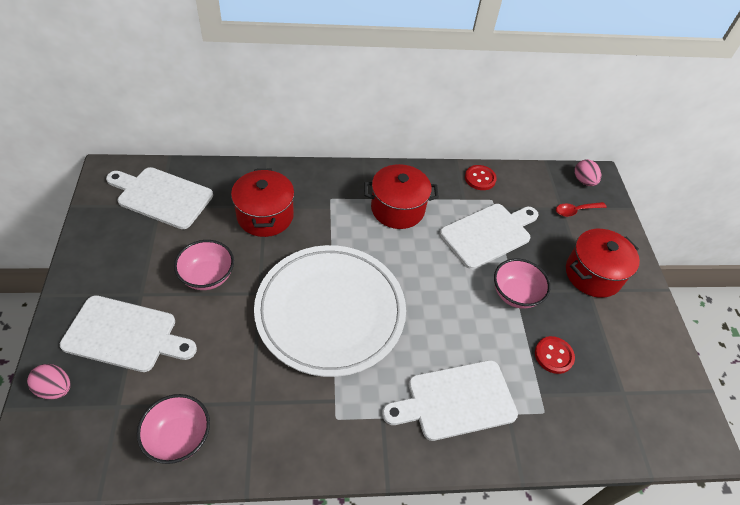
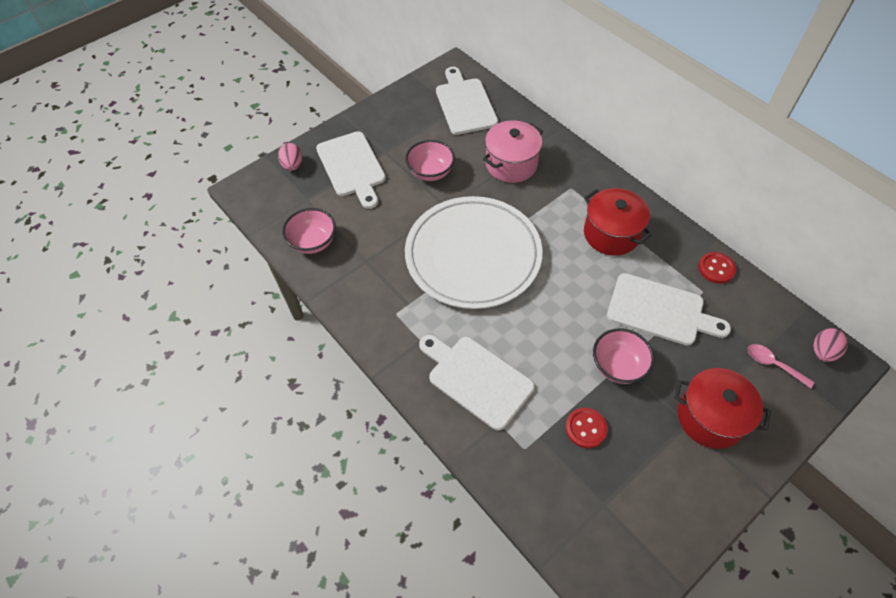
camera: 60 degrees right, 5 degrees up
red pot [231,168,294,237] -> pink pot [483,120,543,183]
red spoon [556,202,607,217] -> pink spoon [748,344,814,388]

